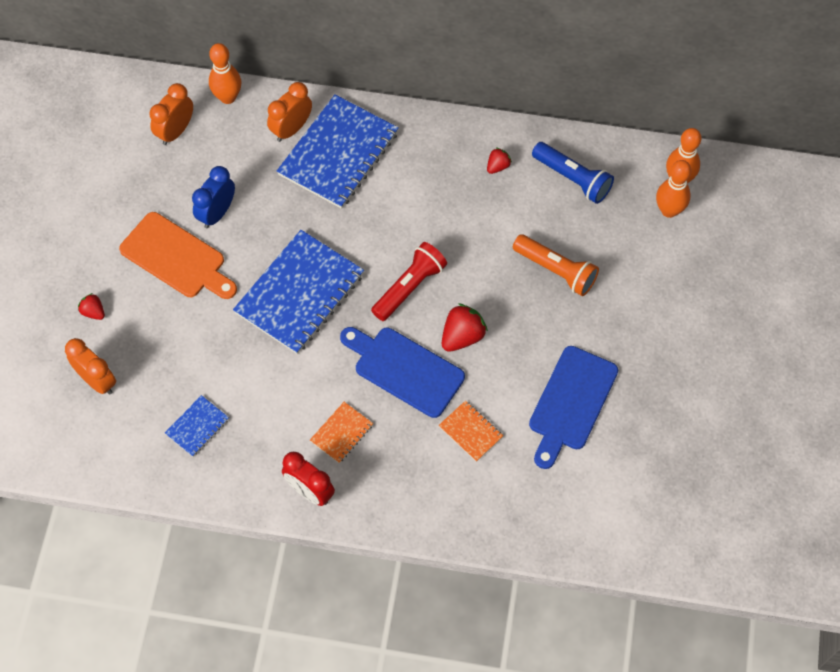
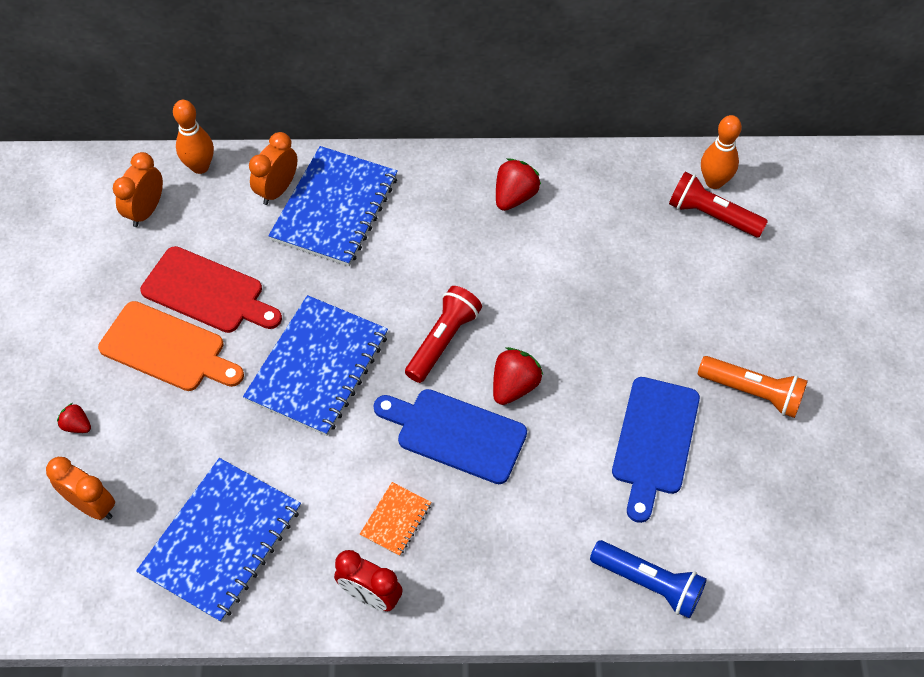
camera: 10 degrees left, 5 degrees down
blue notebook [165,395,229,457] -> blue notebook [136,458,301,623], size x2.17
blue clock [192,166,235,228] -> red cutting board [140,246,282,333]
orange notebook [439,400,503,462] -> none
red strawberry [487,148,512,174] -> red strawberry [496,158,541,211], size x1.74
orange flashlight [513,234,599,296] -> orange flashlight moved to [698,356,808,418]
blue flashlight [532,142,614,204] -> blue flashlight moved to [590,540,707,618]
orange bowling pin [656,160,691,218] -> red flashlight [669,172,768,238]

